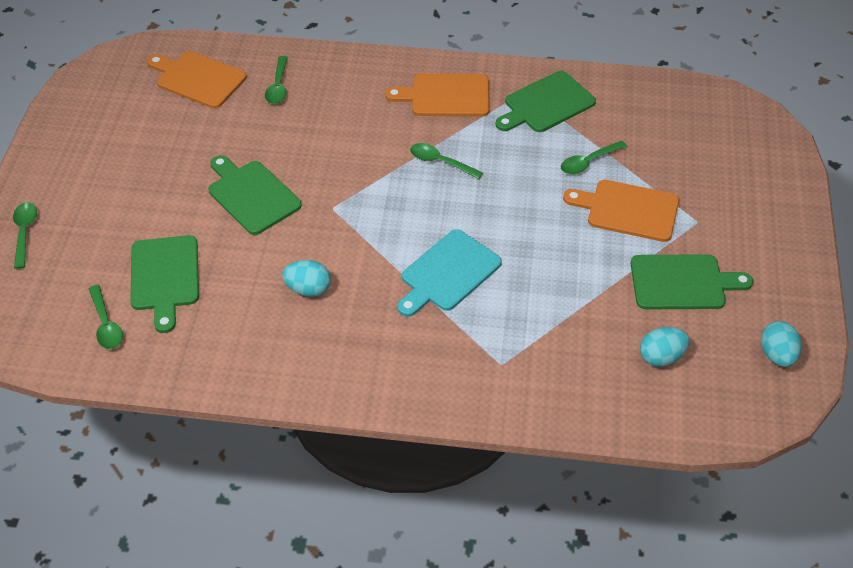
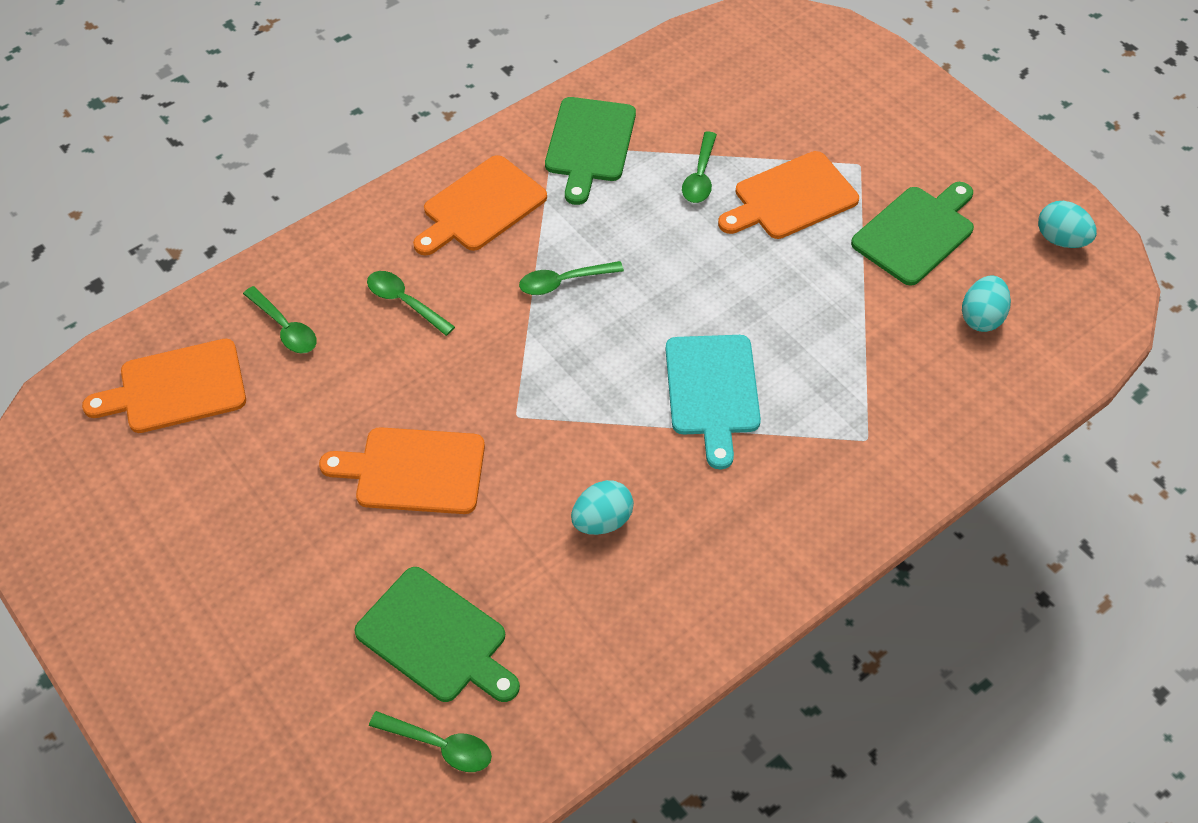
camera: 45 degrees left, 5 degrees up
green spoon [13,202,37,269] -> green spoon moved to [367,271,455,336]
green cutting board [209,155,302,235] -> orange cutting board [319,427,485,514]

